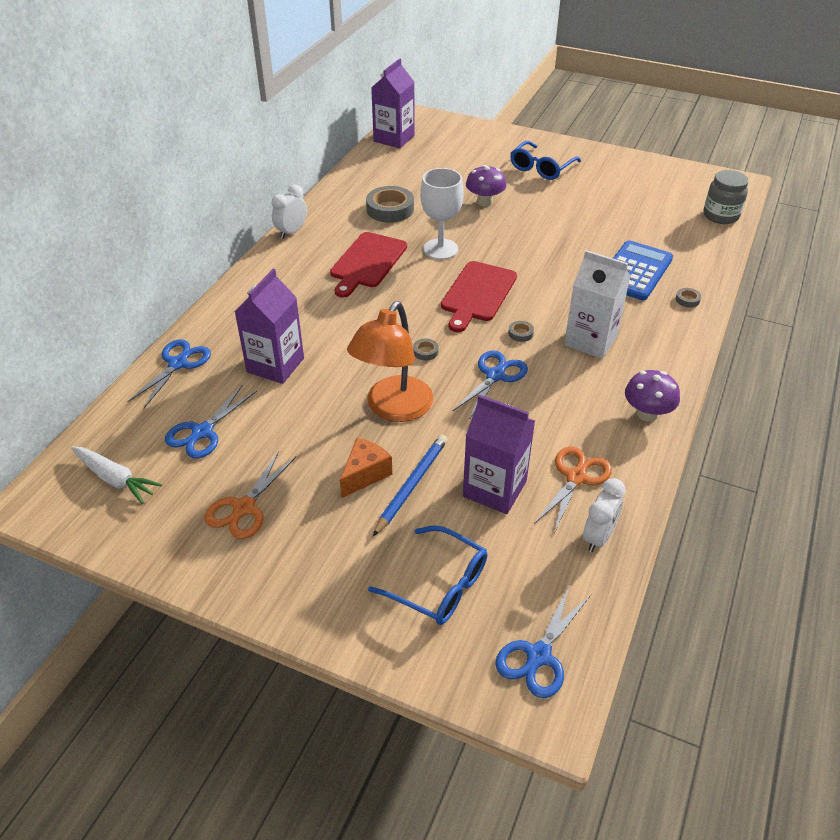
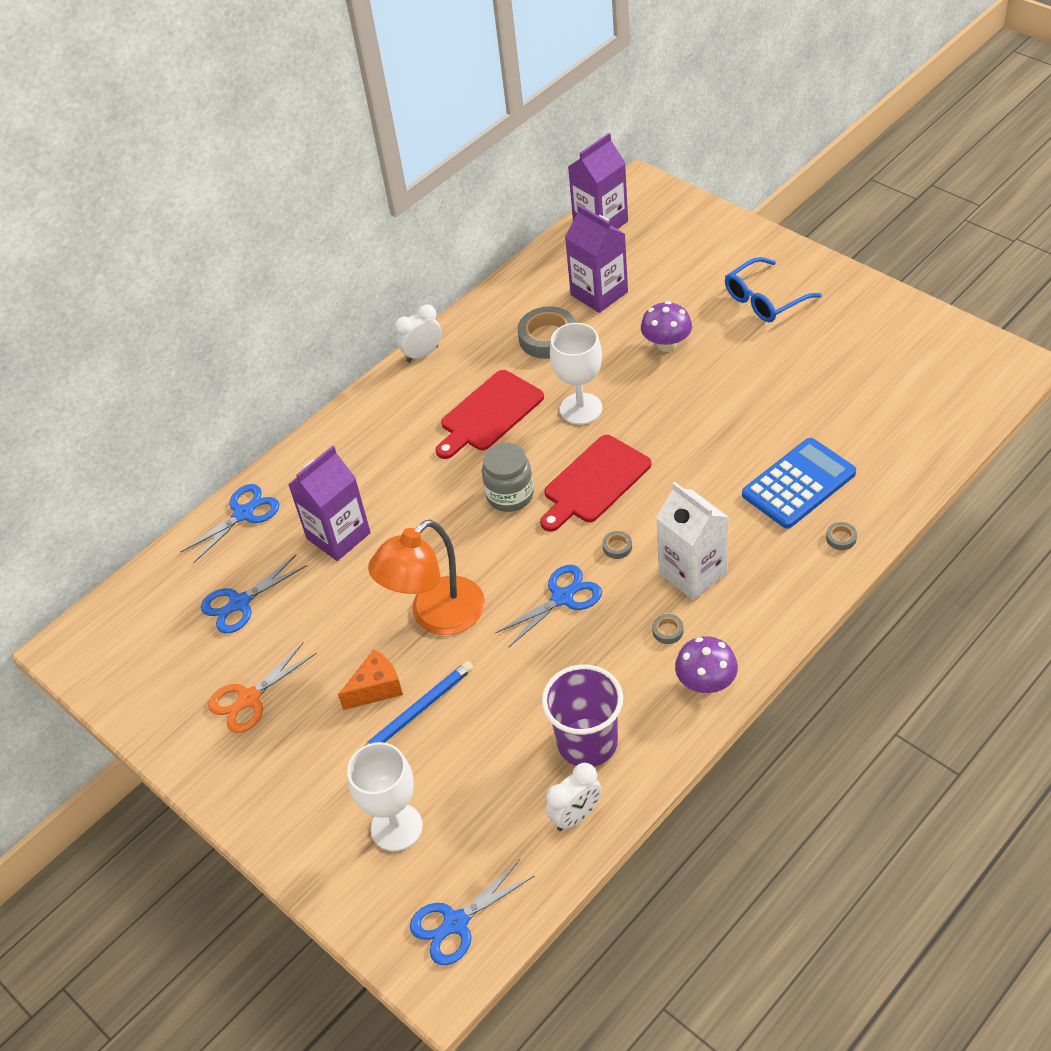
camera: 25 degrees right, 5 degrees up
white carrot [71,446,162,504] -> none
blue glasses [368,525,488,625] -> white goblet [347,742,423,851]
grey tape [413,339,439,360] -> grey tape moved to [652,614,683,644]
purple carton [463,395,535,514] -> purple carton moved to [565,205,628,313]
orange scissors [534,446,612,533] -> purple cup [542,664,623,767]
grey jar [704,170,749,224] -> grey jar moved to [482,443,534,512]

